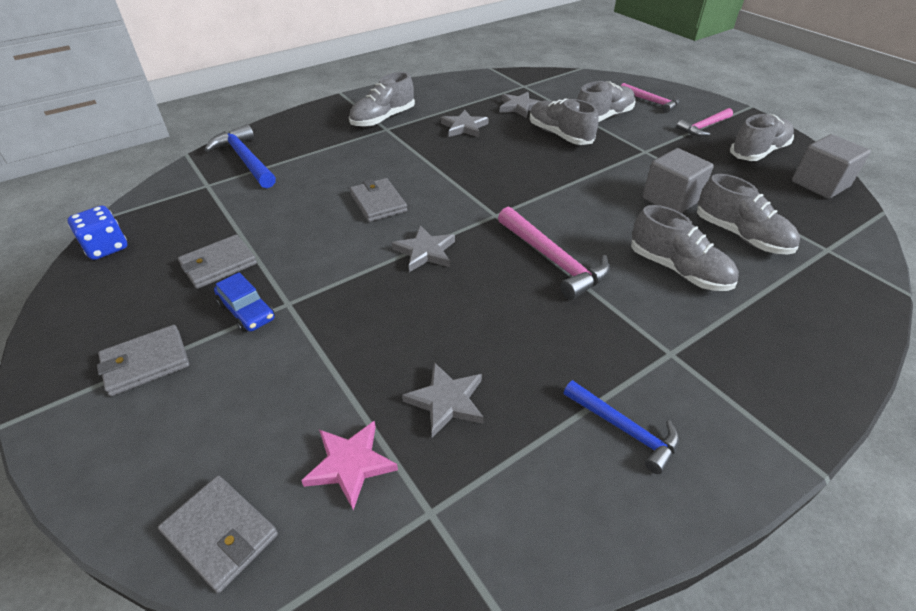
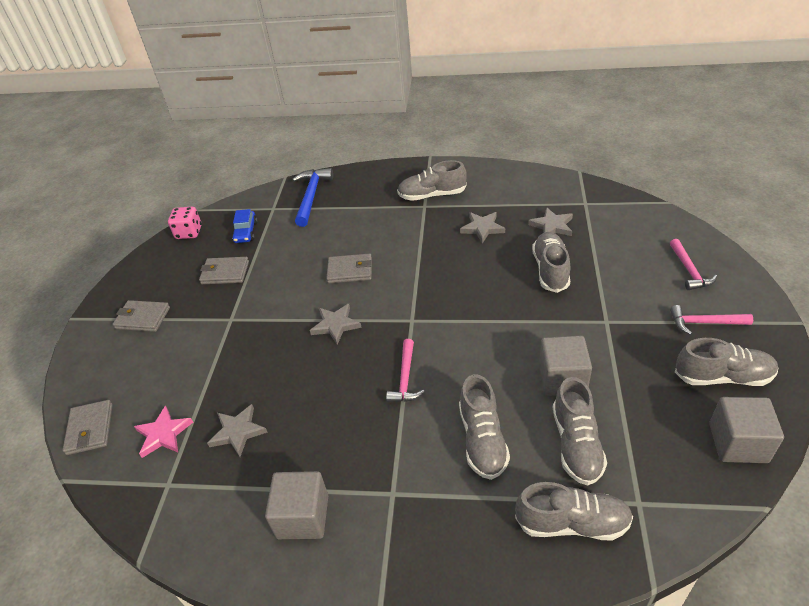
camera: 45 degrees right, 0 degrees up
blue dice [67,205,127,260] -> pink dice [168,207,202,239]
blue car [214,272,275,333] -> blue car moved to [232,209,257,243]
grey wallet [350,178,407,222] -> grey wallet turned 75 degrees clockwise [326,254,372,283]
pink hammer [498,207,610,300] -> pink hammer [386,339,425,402], size x0.66
blue hammer [563,380,679,474] -> grey cube [265,471,328,539]
grey shoe [577,81,635,122] -> grey shoe moved to [515,482,633,540]

